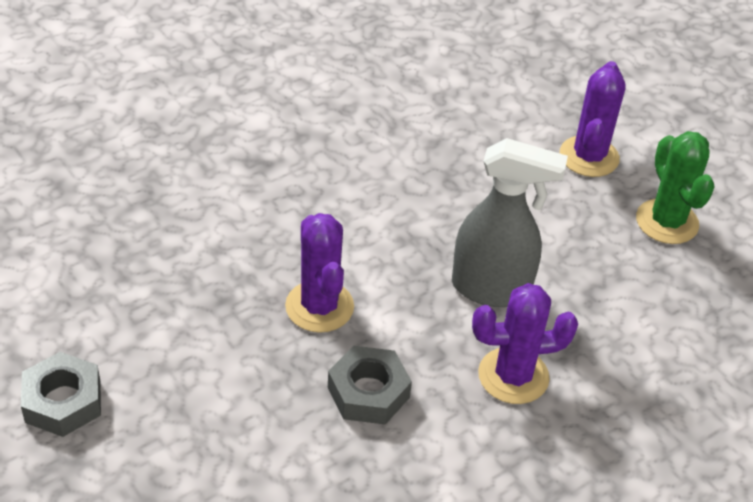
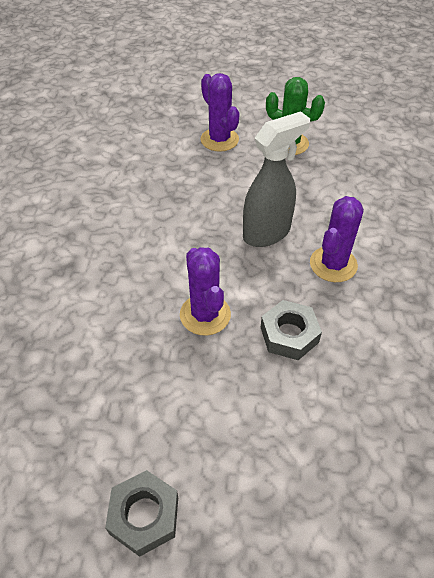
camera: 45 degrees left, 5 degrees up
purple cactus [285,213,354,333] -> purple cactus turned 45 degrees clockwise [180,247,231,336]

